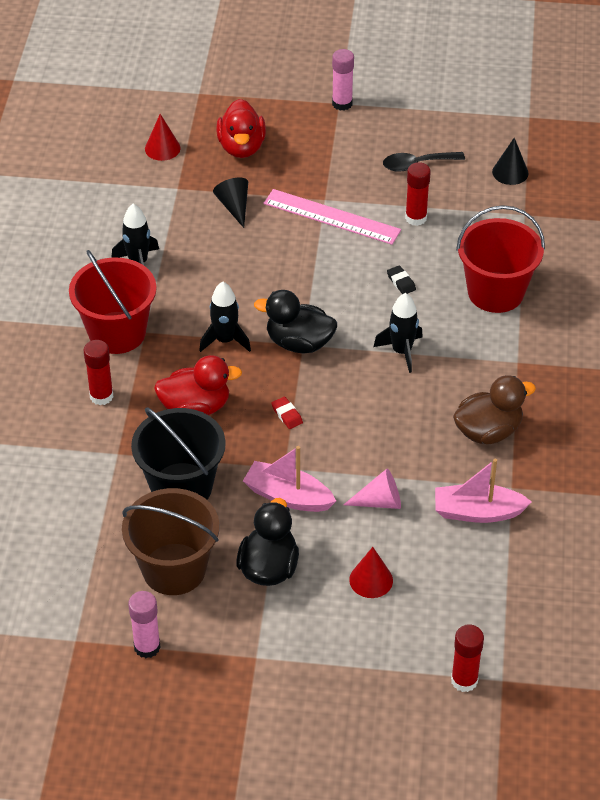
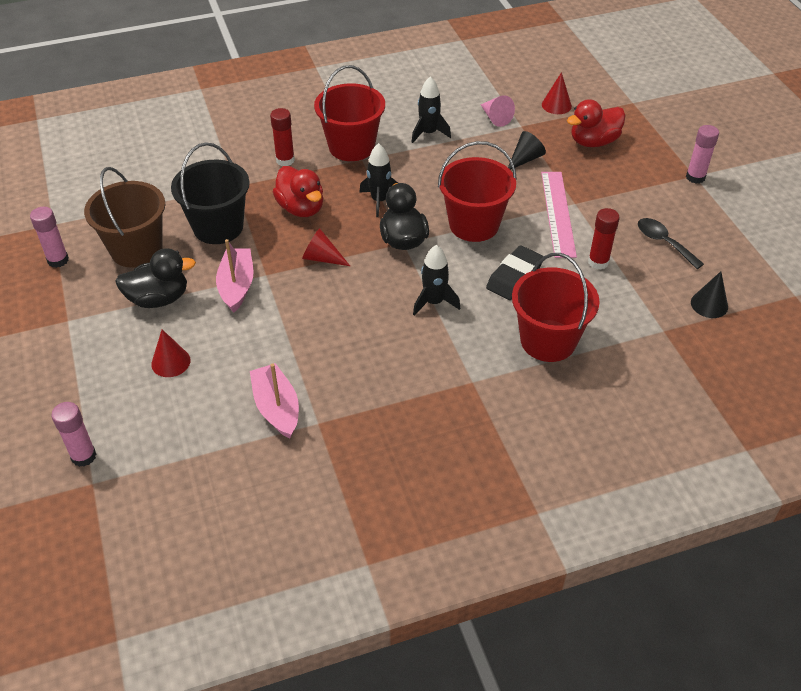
camera: 65 degrees right, 0 degrees up
red eraser [271,397,303,429] -> red cone [302,228,350,266]
pink cone [343,468,401,509] -> pink cone moved to [481,95,515,127]
black eraser [387,265,416,294] -> black eraser [486,245,543,300], size x2.02
red glue stick [451,624,484,692] -> pink glue stick [51,402,96,467]
brown duck [453,375,536,444] -> none
none -> red bucket [438,141,517,242]

